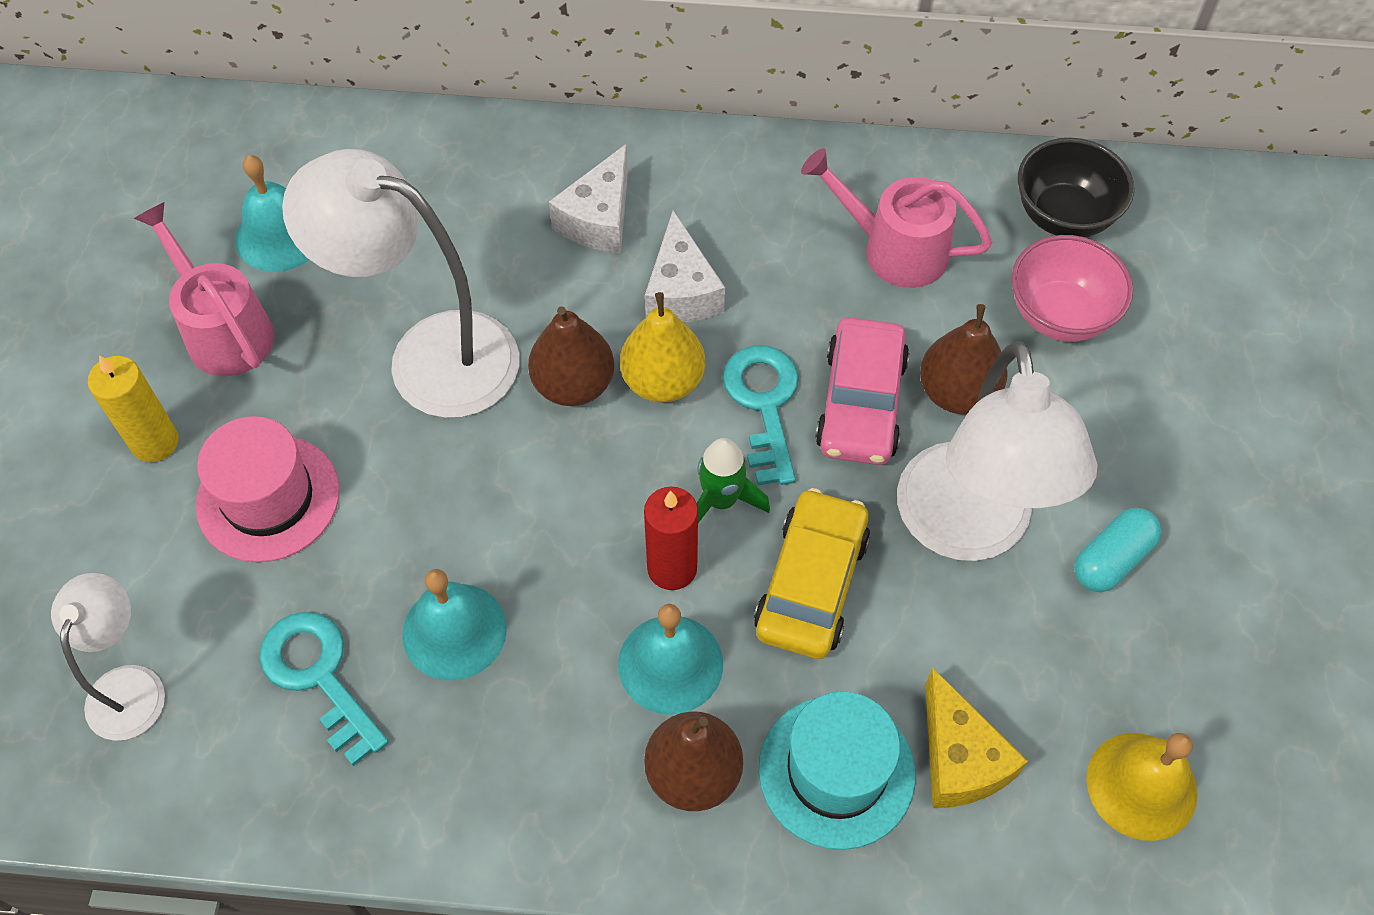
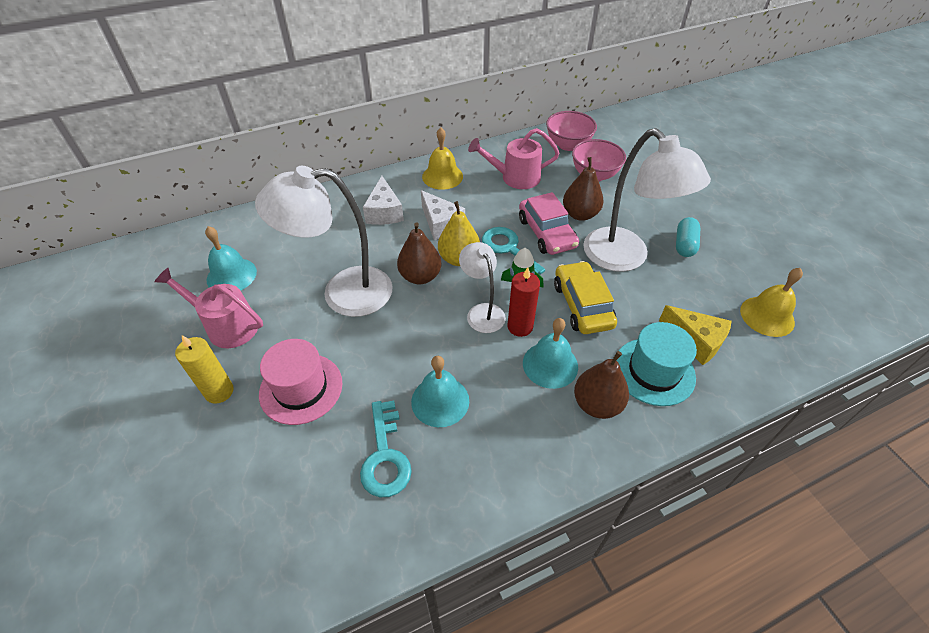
camera: 30 degrees left, 10 degrees down
white lamp [51,573,165,741] -> white lamp moved to [459,242,506,333]
turquoise key [259,612,389,766] -> turquoise key turned 120 degrees counterclockwise [360,401,412,497]
black bowl [1018,138,1134,238] -> pink bowl [546,111,597,151]
none -> yellow bell [422,127,463,190]

